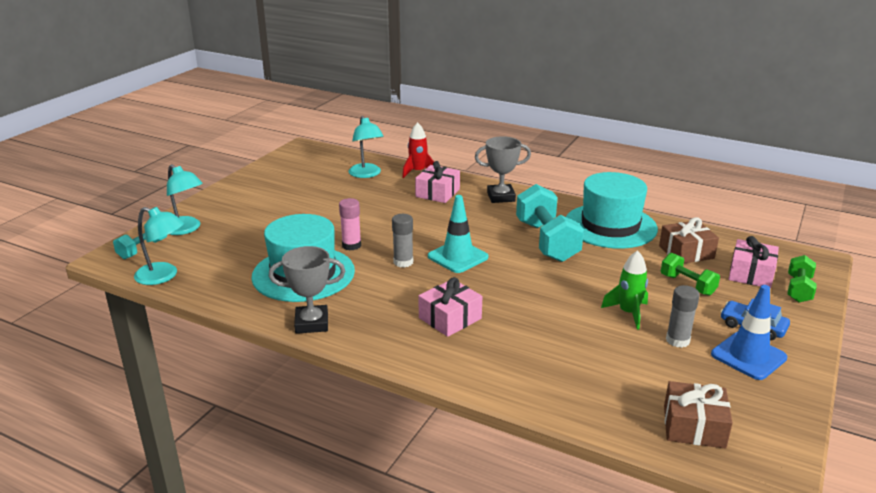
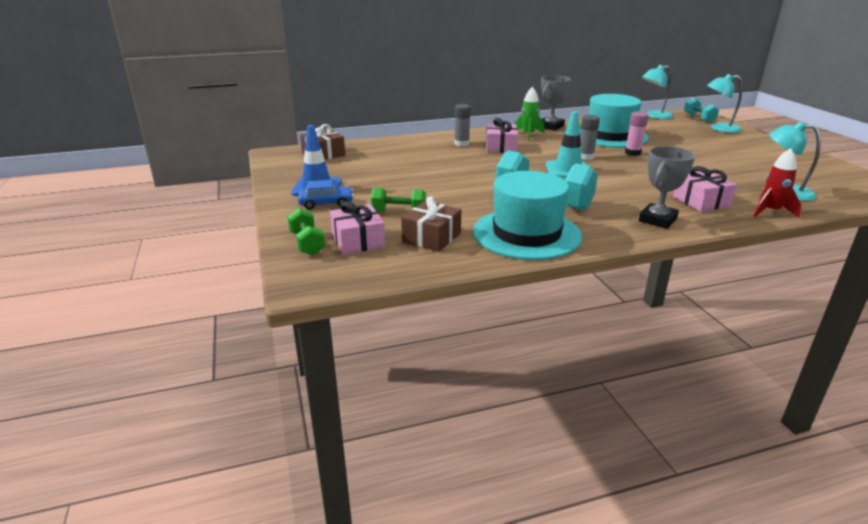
camera: 135 degrees right, 0 degrees up
green rocket [601,250,648,330] -> green rocket moved to [514,87,544,141]
grey glue stick [666,285,700,348] -> grey glue stick moved to [454,104,471,146]

